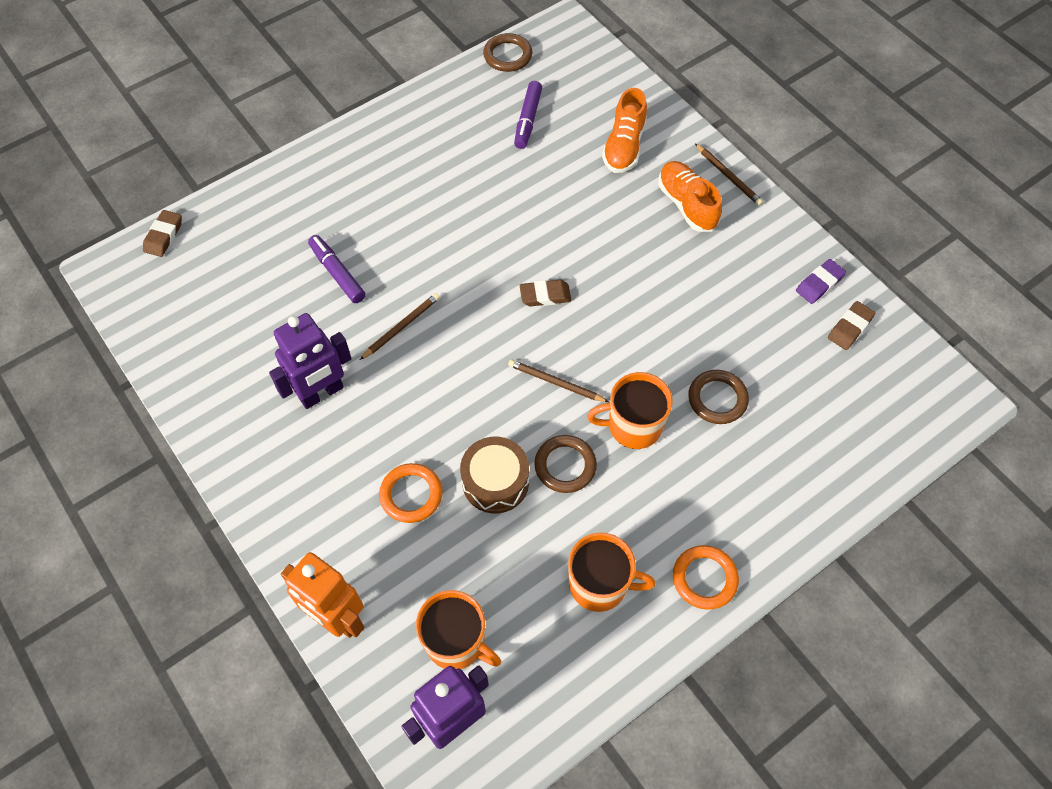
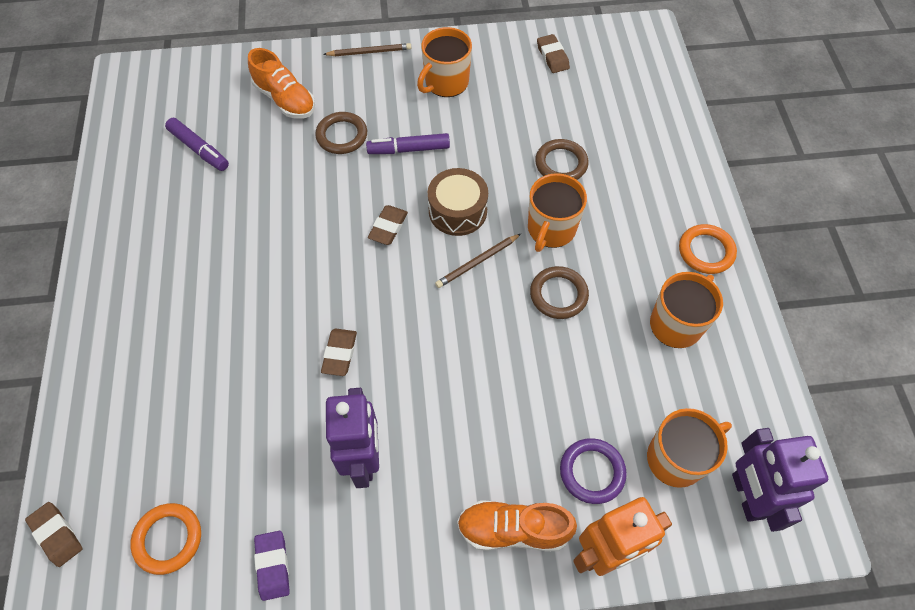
camera: 60 degrees left, 0 degrees up
purple marker [308,235,366,303] -> purple marker moved to [366,133,450,154]
brown pencil [360,293,440,360] -> brown eraser [321,329,357,376]
orange ring [379,463,443,523] -> orange ring moved to [130,503,201,575]
brown drum [460,437,529,513] -> brown drum moved to [428,168,488,236]
brown ring [483,33,533,72] -> brown ring moved to [315,112,367,154]
orange shoe [658,161,722,232] -> orange shoe moved to [457,500,577,551]
purple eraser [796,259,846,304] -> purple eraser moved to [254,531,290,601]
none -> orange mug [417,27,472,97]
none -> purple ring [560,438,627,504]

